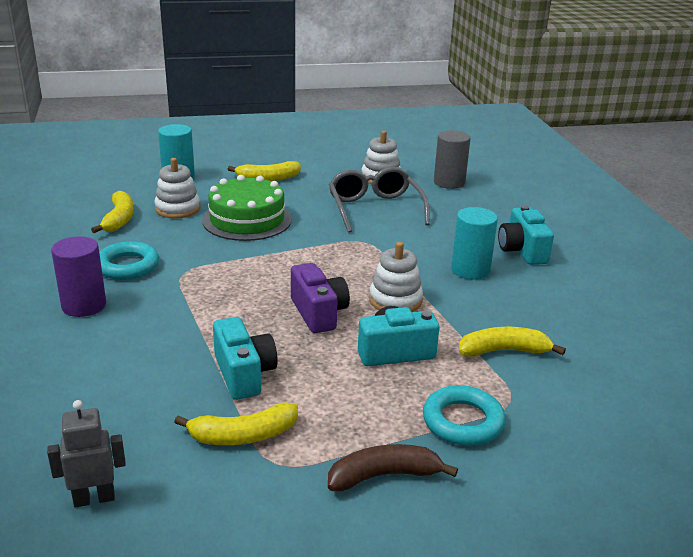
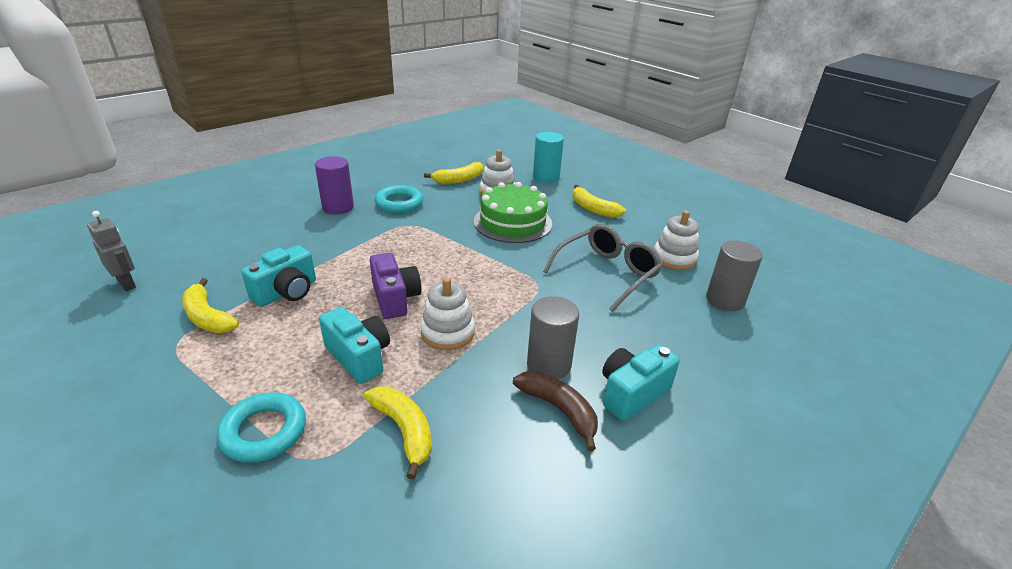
camera: 60 degrees right, 5 degrees up
purple camera [291,263,350,333] -> purple camera turned 60 degrees counterclockwise [370,253,421,319]
brown banana [328,444,458,491] -> brown banana moved to [513,371,598,451]
turquoise cylinder [451,207,498,280] -> grey cylinder [527,296,579,379]

